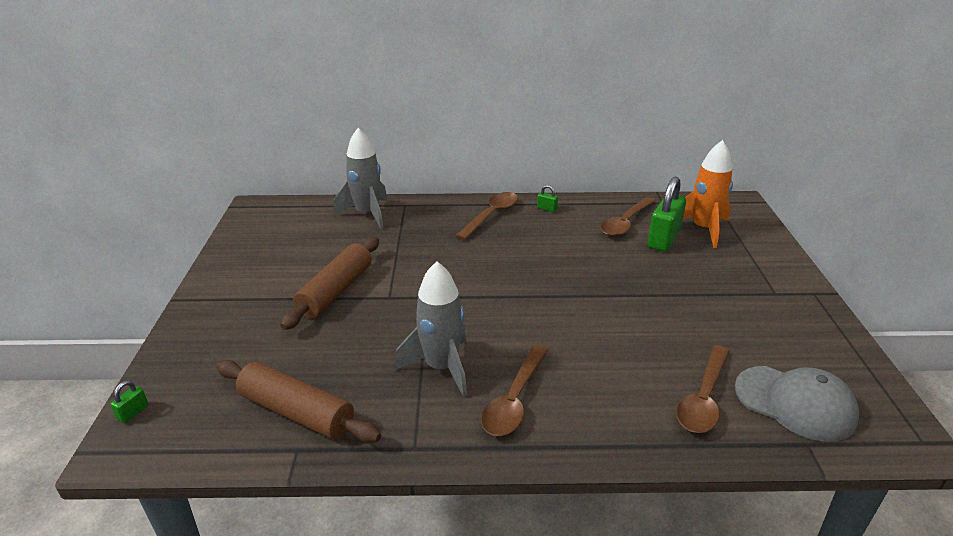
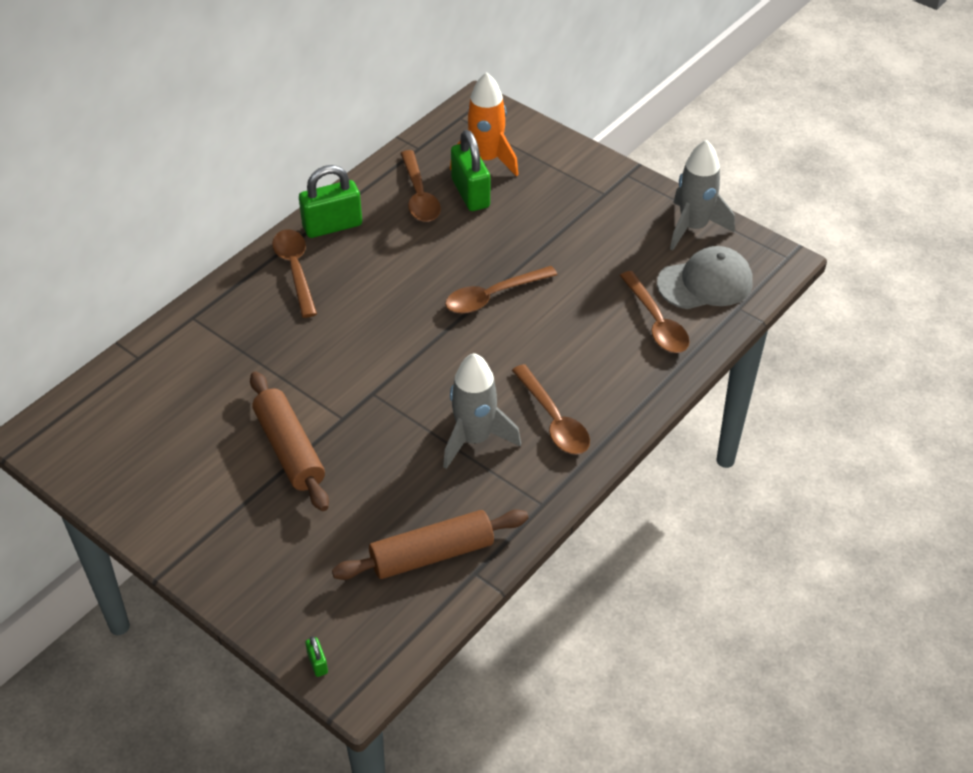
camera: 50 degrees left, 15 degrees up
grey rocket [334,128,388,229] -> grey rocket moved to [670,140,735,250]
green padlock [537,185,558,212] -> green padlock [299,165,362,238], size x2.37
none -> brown spoon [445,266,557,314]

